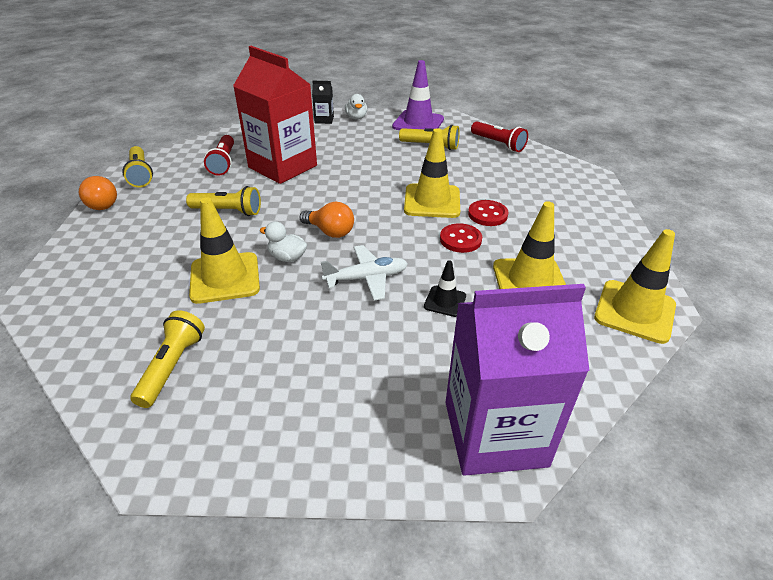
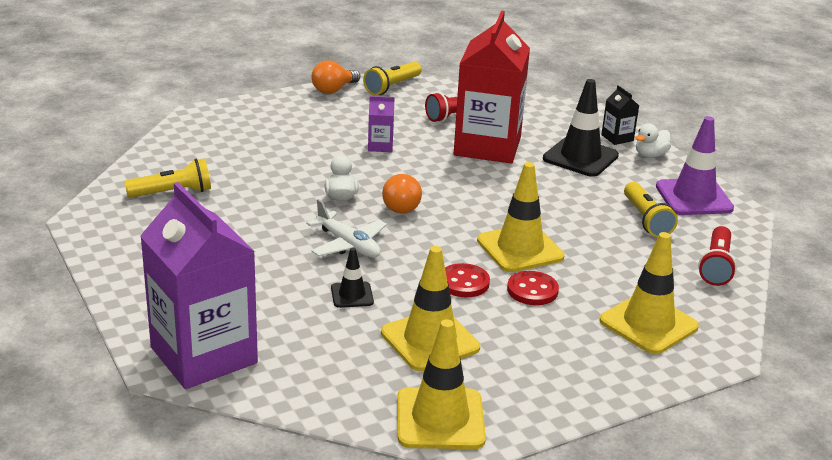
camera: 60 degrees right, 10 degrees down
yellow flashlight [186,186,261,216] -> purple carton [368,96,395,152]
yellow traffic cone [189,197,260,304] -> yellow traffic cone moved to [599,232,699,354]
none -> black traffic cone [543,79,619,177]

